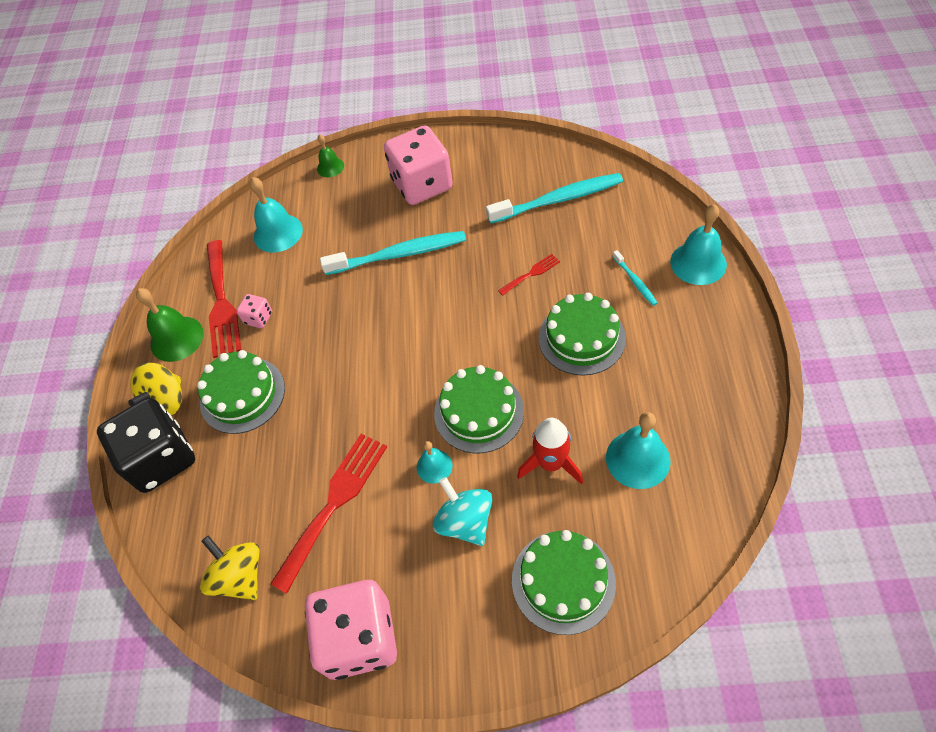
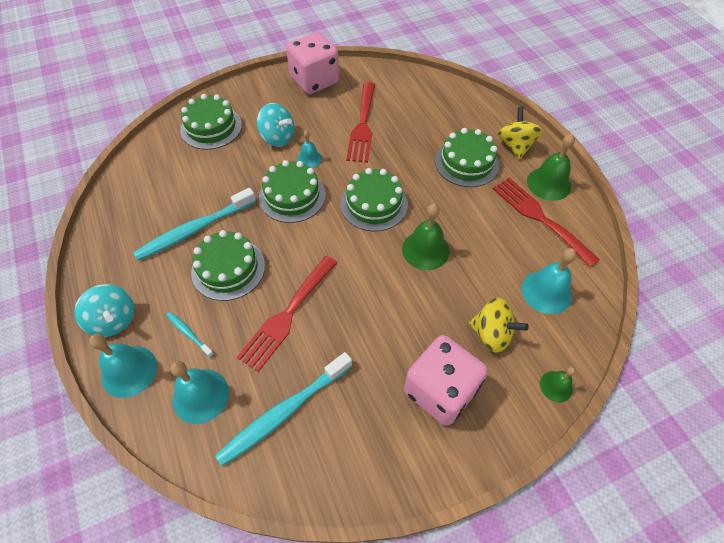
camera: 150 degrees right, 0 degrees up
black dice [97,397,195,493] -> none
yellow spinning top [200,535,260,600] -> yellow spinning top moved to [469,298,529,353]
pink dice [237,294,272,328] -> none
turquoise toothbrush [320,231,466,275] -> turquoise toothbrush moved to [133,188,256,260]
red fork [498,254,560,296] -> red fork [237,256,338,372], size x2.10
red rocket [517,418,583,485] -> none
turquoise bell [606,412,671,489] -> turquoise bell moved to [170,361,229,424]
none -> turquoise spinning top [74,284,134,337]
none -> green cake [341,168,408,231]
none -> green bell [402,204,449,270]

